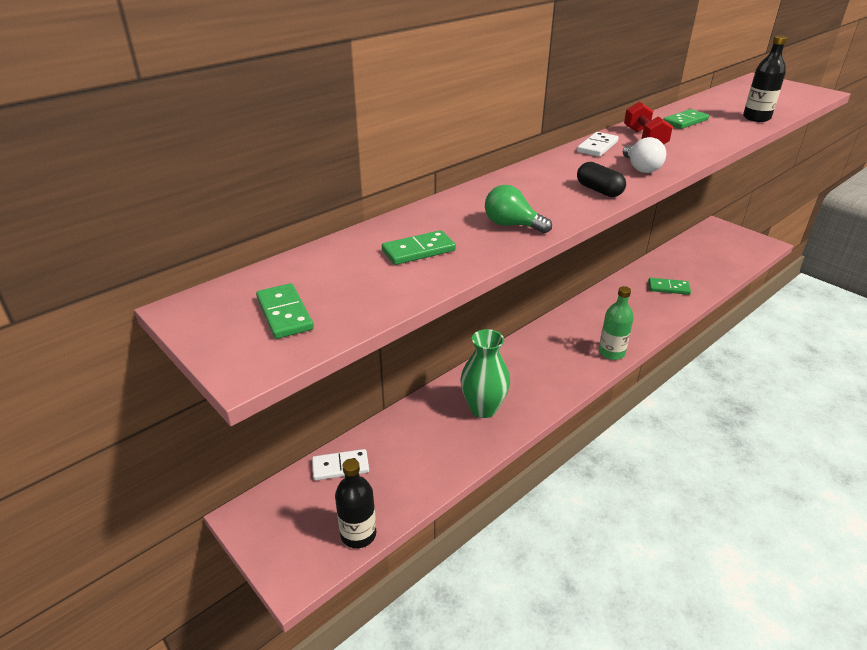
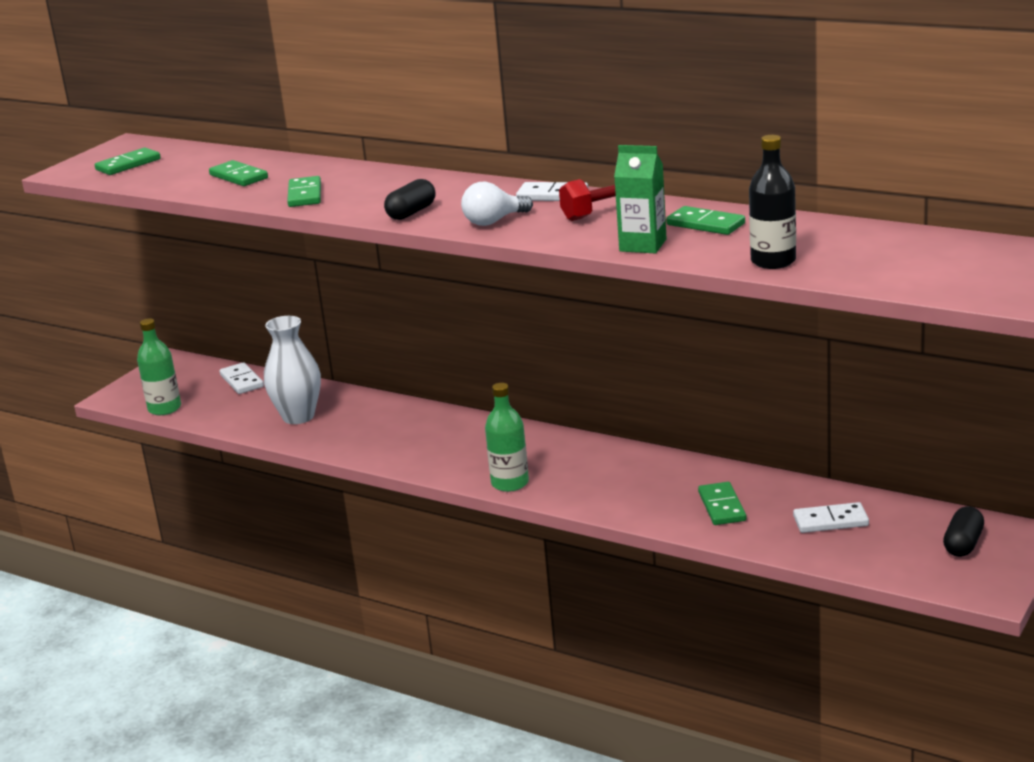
camera: 75 degrees right, 10 degrees down
black bottle [335,458,376,548] -> green bottle [137,318,181,415]
green vase [461,329,510,418] -> none
green light bulb [485,185,552,233] -> green domino [287,176,321,207]
none -> white vase [264,316,321,424]
none -> green carton [614,145,667,253]
none -> white domino [793,502,869,533]
none -> black capsule [943,507,984,557]

